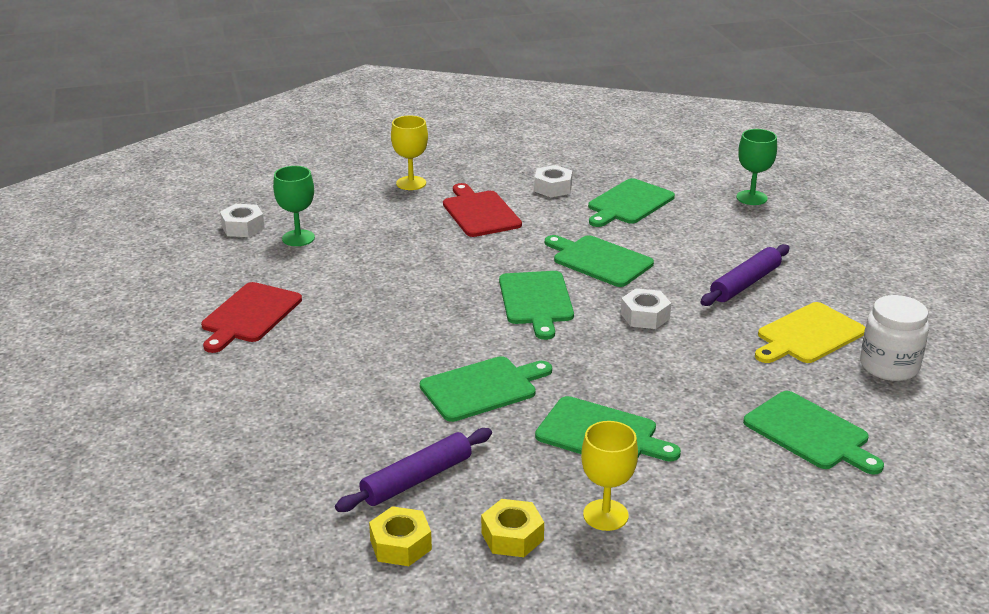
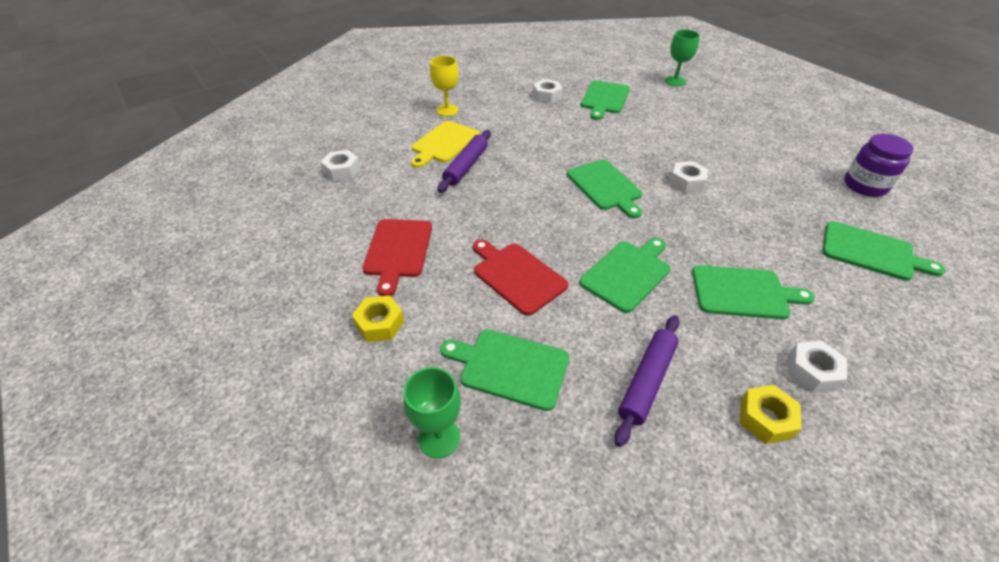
camera: 20 degrees left, 15 degrees up
green goblet [273,166,315,246] -> green goblet moved to [403,367,461,458]
yellow nut [369,506,432,566] -> yellow nut moved to [352,295,404,342]
red cutting board [443,183,522,237] -> red cutting board moved to [473,239,569,316]
green cutting board [545,235,654,287] -> green cutting board moved to [440,329,569,411]
yellow goblet [581,421,638,531] -> white nut [787,341,847,393]
purple rolling pin [700,244,790,306] -> purple rolling pin moved to [438,130,491,193]
yellow cutting board [755,302,866,363] -> yellow cutting board moved to [411,121,480,168]
white jar [860,295,929,381] -> purple jar [844,134,914,197]

